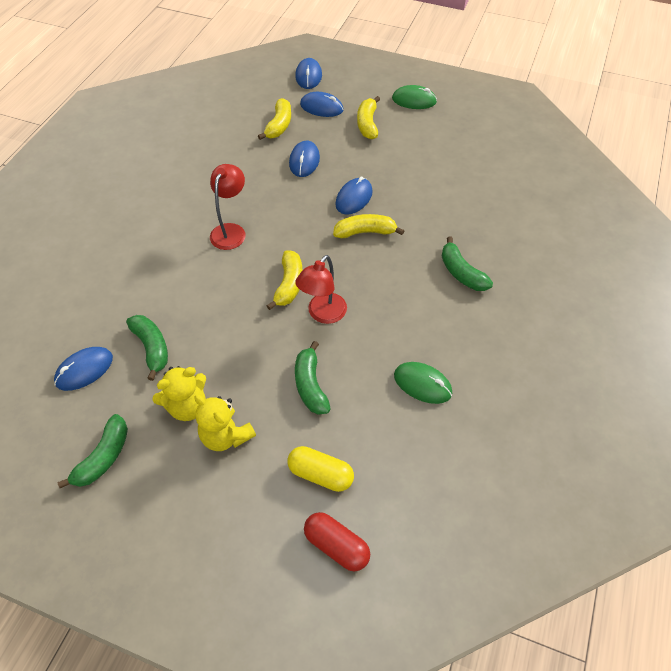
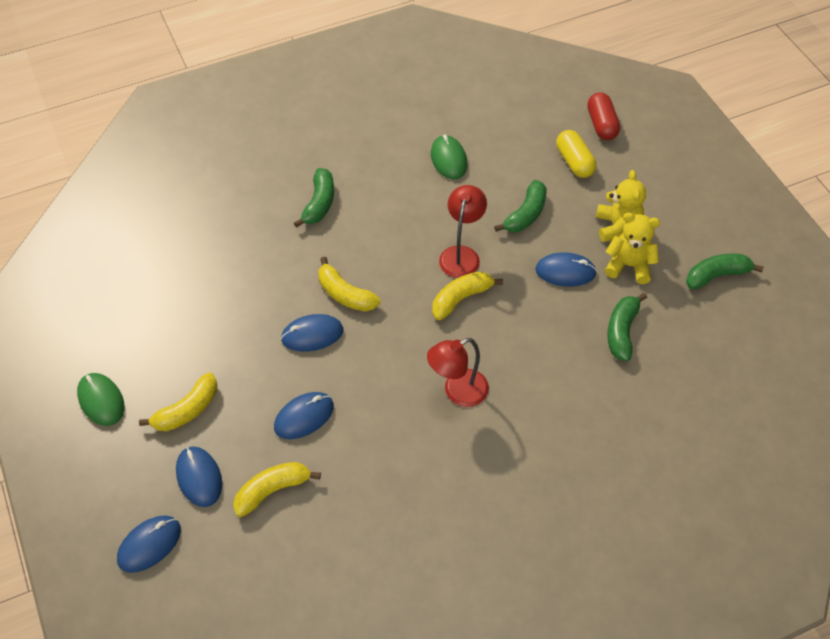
camera: 135 degrees left, 0 degrees up
blue mouse [54,347,113,391] -> blue mouse moved to [535,252,597,287]
red lamp [295,255,347,324] -> red lamp turned 60 degrees counterclockwise [439,185,487,278]

